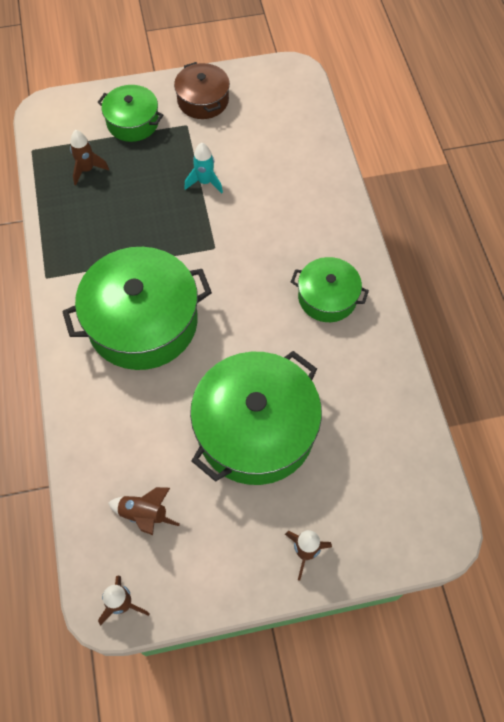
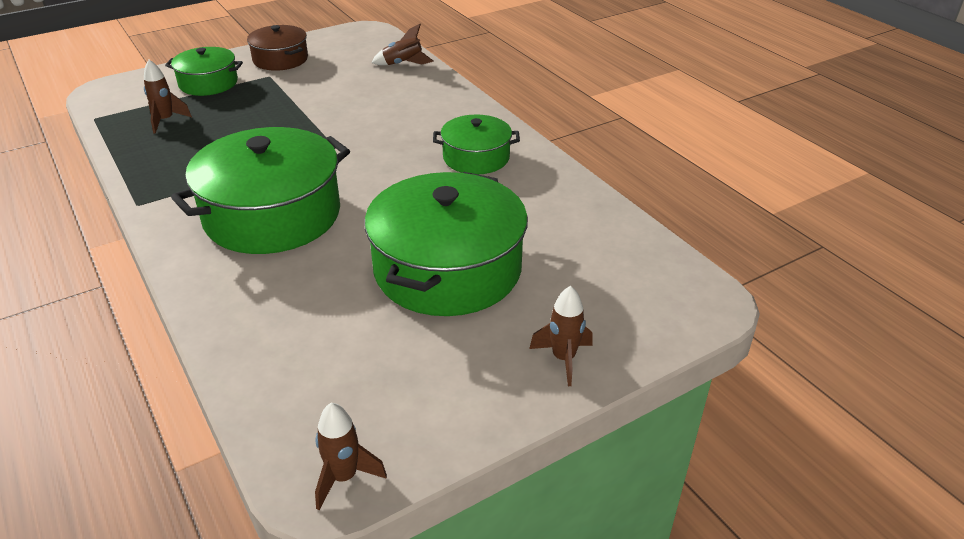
camera: 20 degrees left, 25 degrees down
brown rocket [108,487,180,535] -> brown rocket moved to [371,24,434,65]
turquoise rocket [184,143,223,194] -> none

